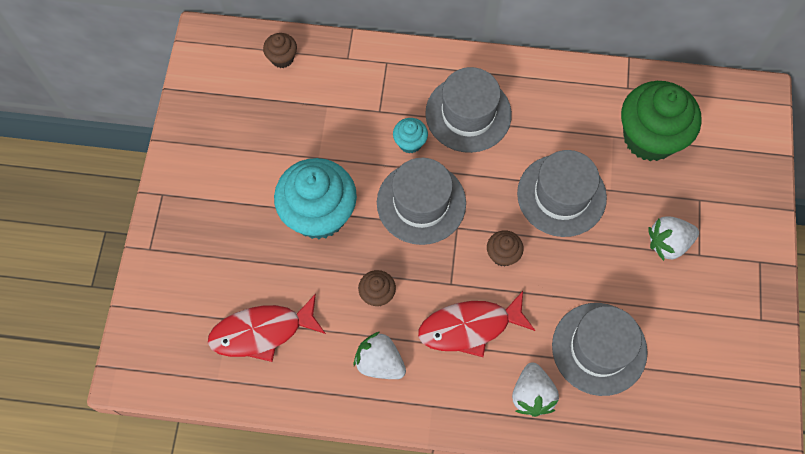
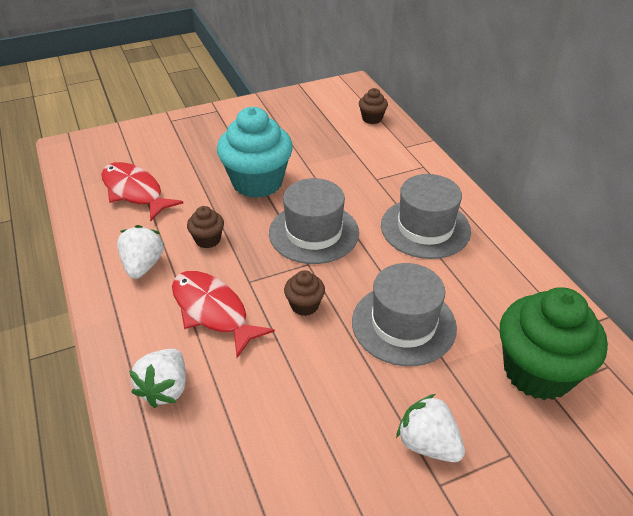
camera: 60 degrees right, 25 degrees down
turquoise cupcake [393,118,428,153] -> none
white strawberry [512,362,559,417] -> white strawberry turned 45 degrees counterclockwise [129,349,186,408]
grey hat [552,303,648,396] -> none

